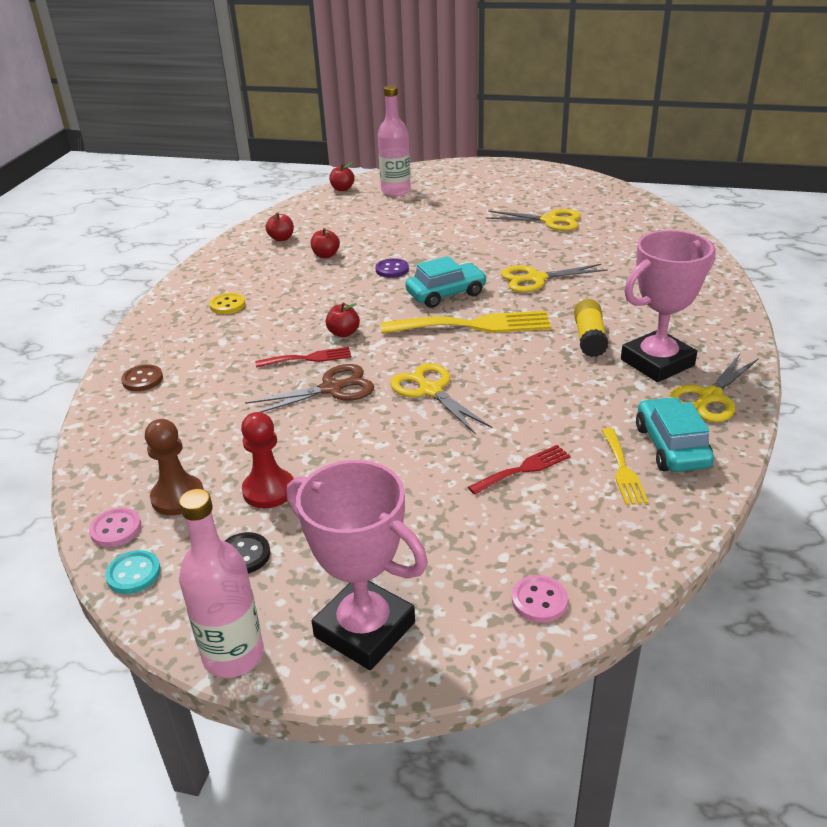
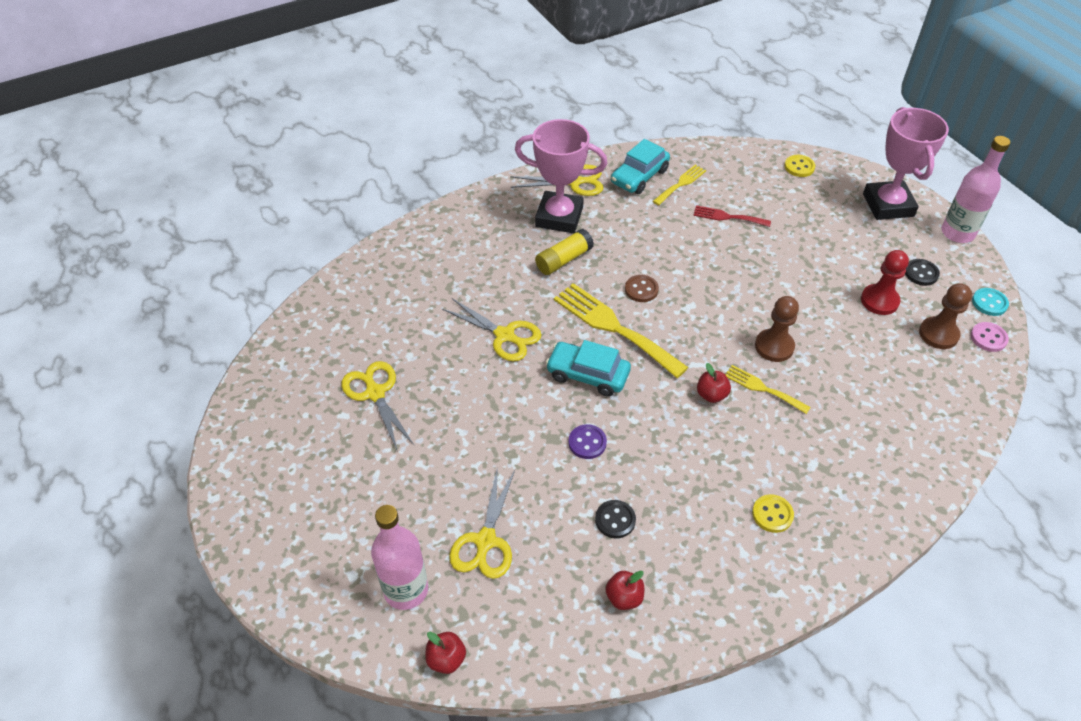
camera: 135 degrees left, 15 degrees up
brown button [121,364,163,391] -> brown button moved to [625,275,659,302]
brown scissors [245,364,374,412] -> brown pawn [755,296,799,362]
red fork [256,347,351,368] -> yellow fork [725,365,811,414]
red apple [311,228,340,258] -> black button [595,500,636,538]
yellow scissors [390,363,492,435] -> yellow scissors moved to [449,466,515,579]
pink button [512,575,568,623] -> yellow button [784,155,815,177]

